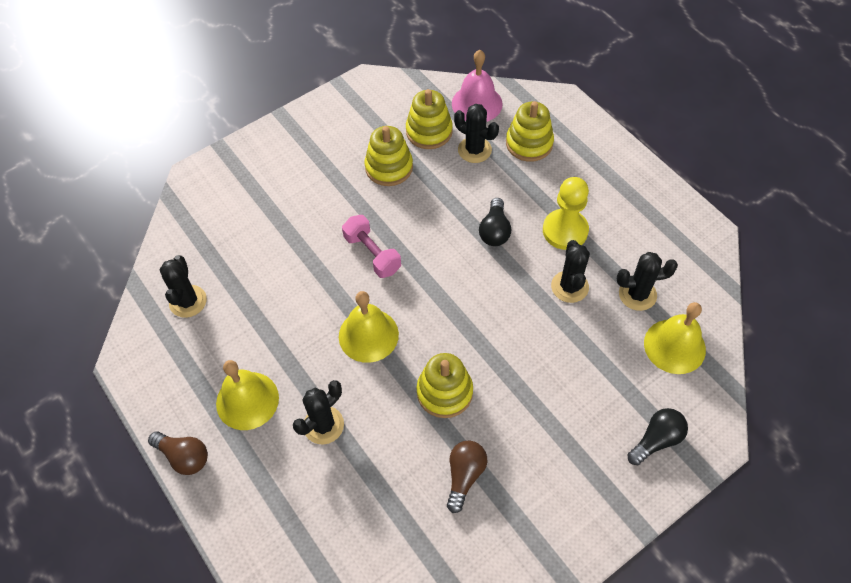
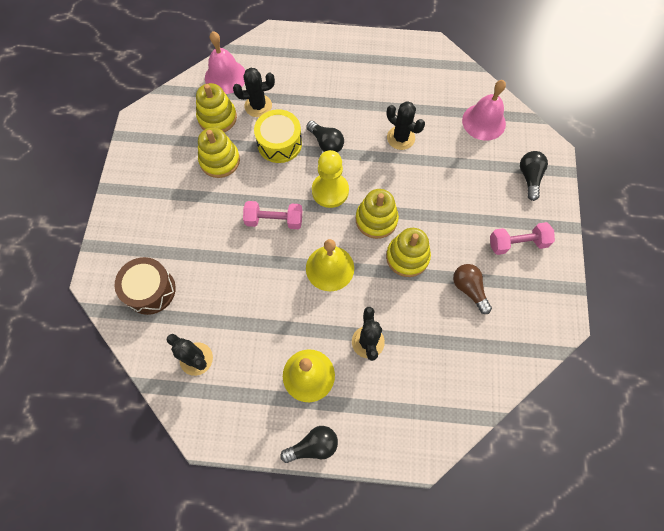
camera: 50 degrees left, 10 degrees up
brown light bulb [148,431,208,475] -> black light bulb [280,426,338,463]
yellow stacking toy [506,101,554,162] -> yellow stacking toy moved to [356,189,399,239]
yellow pawn [543,177,589,250] -> yellow pawn moved to [312,150,349,208]
black cactus [617,252,678,311] -> none
yellow bell [644,302,706,374] -> pink bell [462,80,506,140]
none -> brown drum [114,257,176,315]
none -> yellow drum [254,109,302,163]
none -> pink dumbbell [490,222,555,255]

